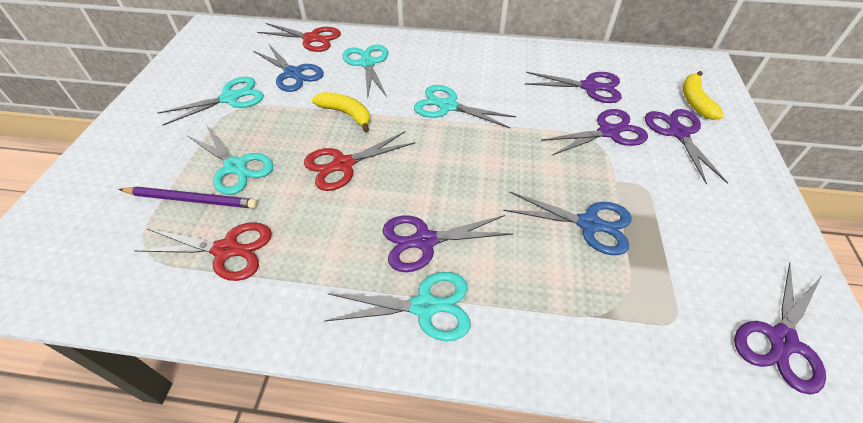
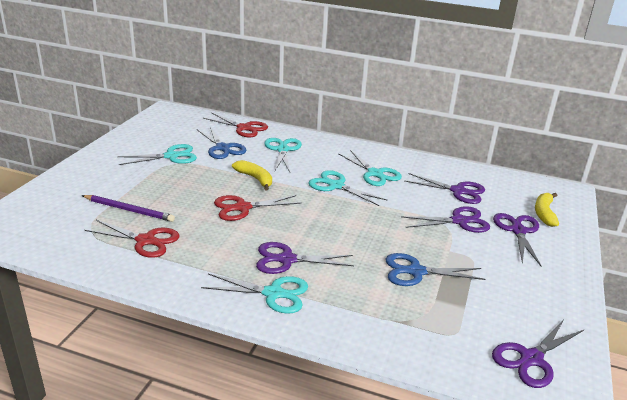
camera: 10 degrees right, 20 degrees down
turquoise scissors [187,126,273,195] -> turquoise scissors moved to [338,150,402,186]
blue scissors [503,191,632,255] -> blue scissors turned 150 degrees clockwise [386,253,486,286]

